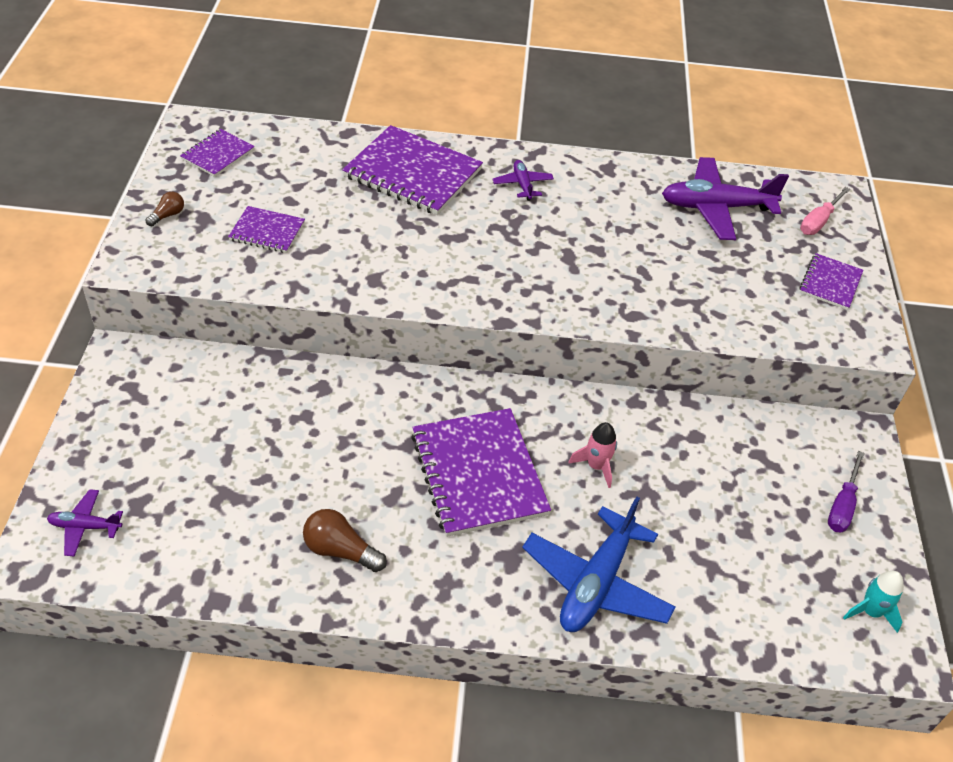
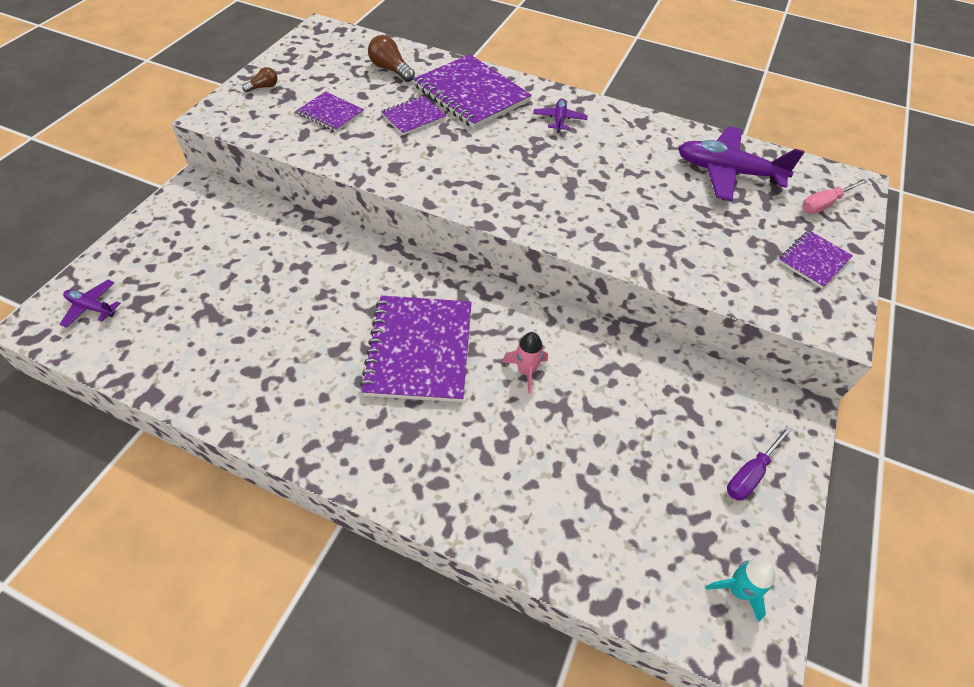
camera: 20 degrees right, 5 degrees up
purple notebook [180,129,255,177] -> purple notebook moved to [381,96,446,135]
brown light bulb [303,509,387,572] -> brown light bulb moved to [368,35,415,82]
blue plane [522,496,675,632] -> none

